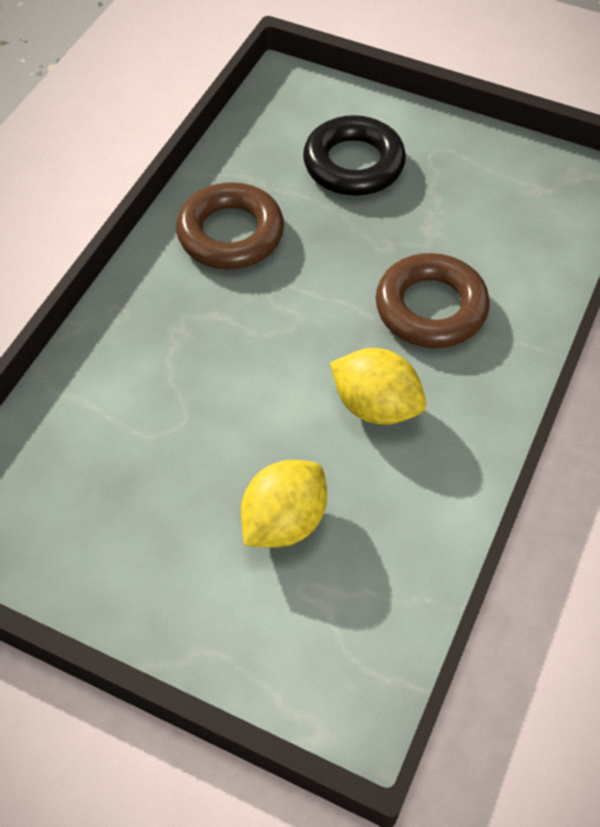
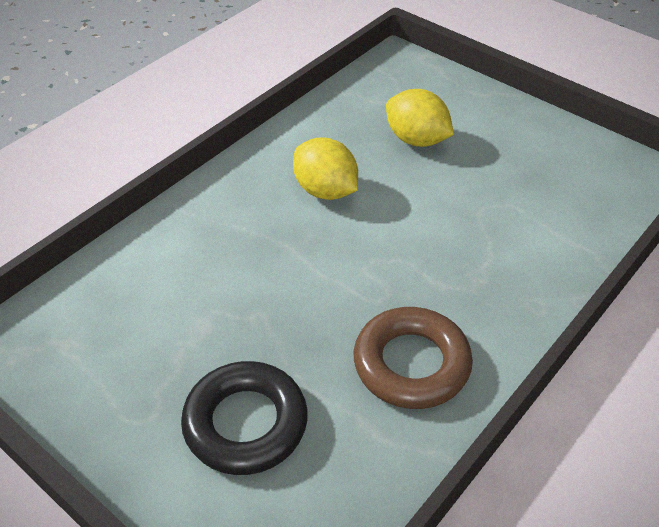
camera: 165 degrees left, 10 degrees down
yellow lemon [241,460,327,547] -> yellow lemon turned 75 degrees clockwise [386,89,454,147]
brown ring [376,253,490,348] -> none

